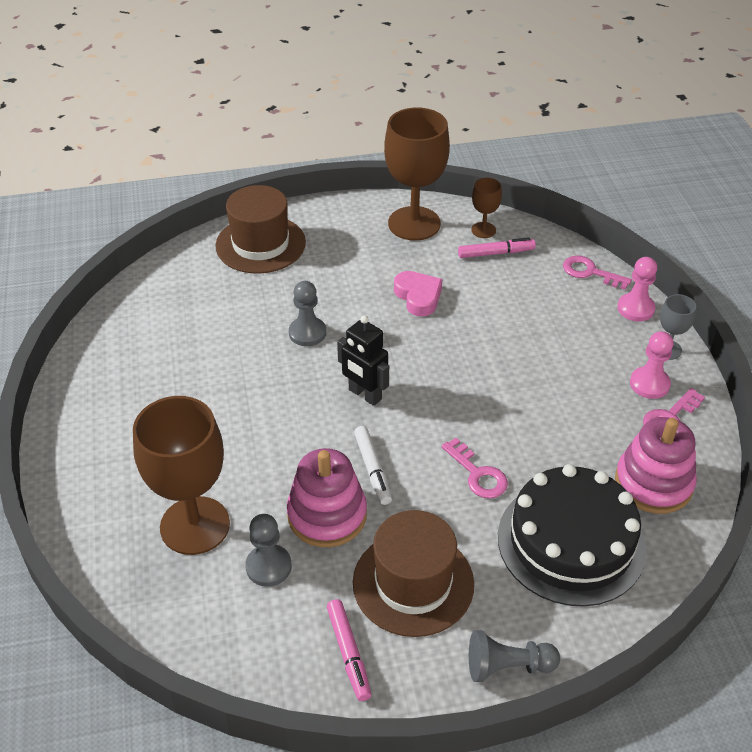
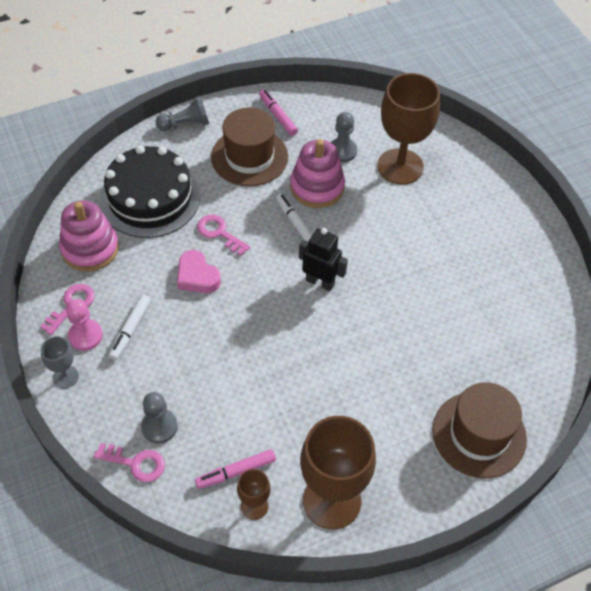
camera: 165 degrees right, 10 degrees up
grey pawn [289,281,326,346] -> grey pawn moved to [141,392,178,443]
pink heart [394,271,442,316] -> pink heart moved to [177,250,221,293]
pink pawn [617,257,657,321] -> none
none -> white marker [108,295,151,360]

